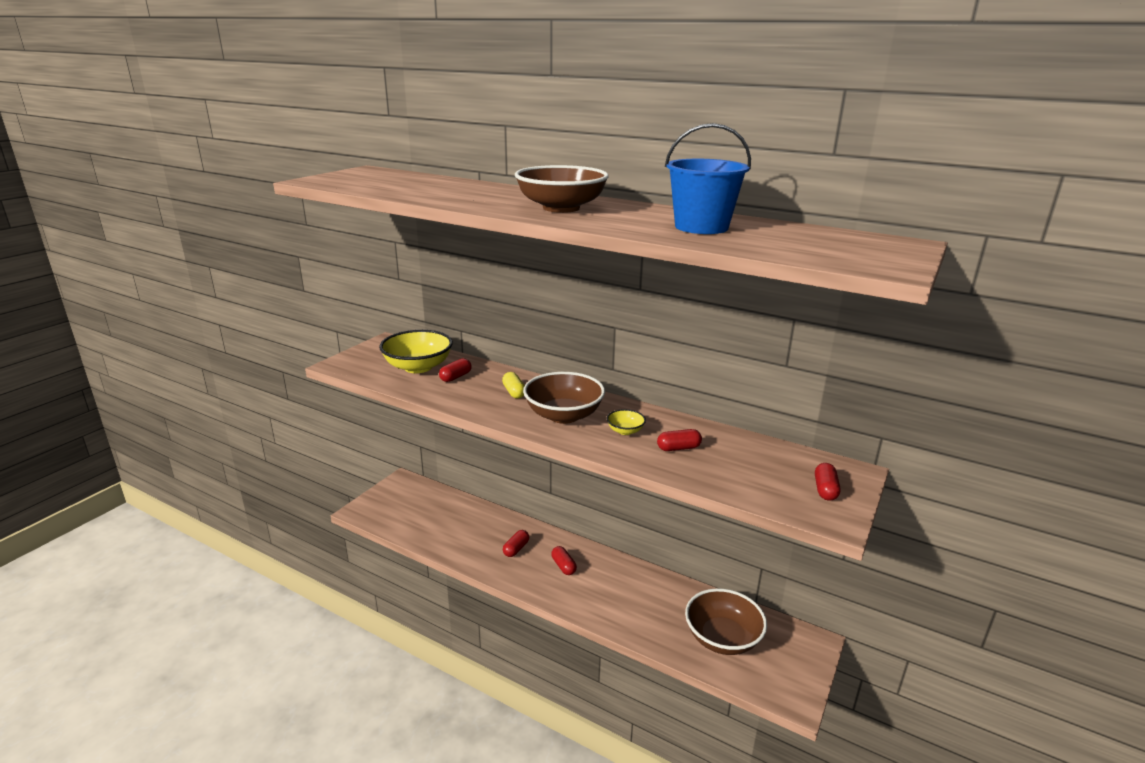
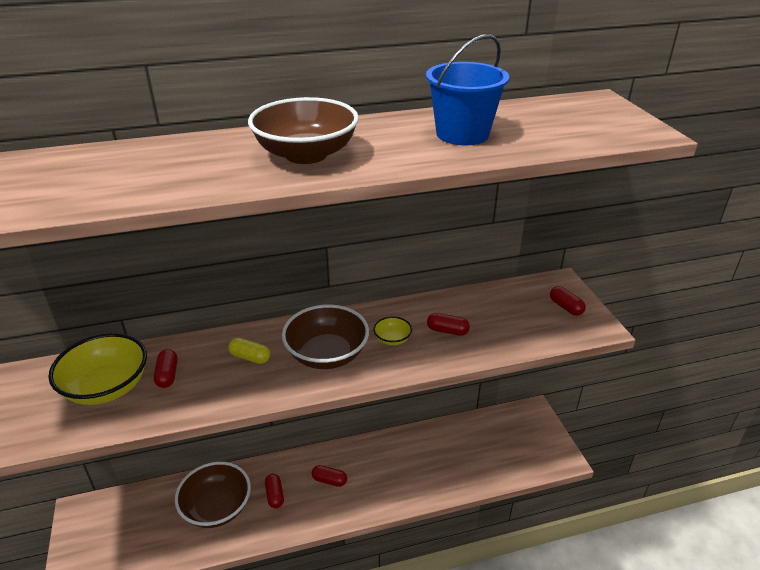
camera: 45 degrees left, 10 degrees up
red capsule [657,429,702,451] -> red capsule turned 75 degrees clockwise [427,313,470,336]
brown bowl [685,588,767,655] -> brown bowl moved to [175,462,251,528]

